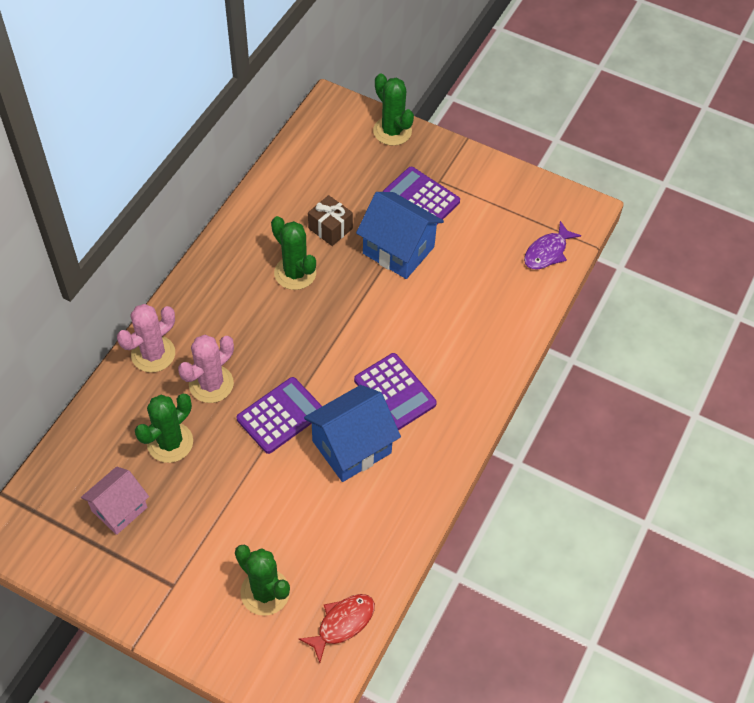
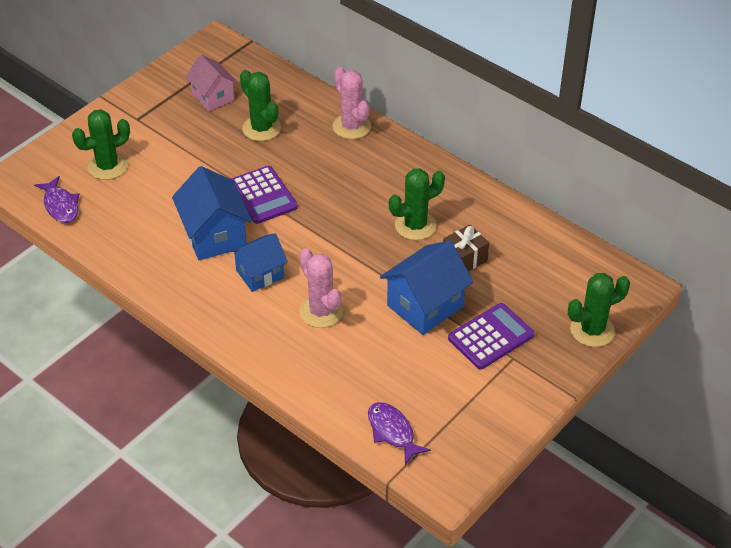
camera: 105 degrees right, 10 degrees down
pink cactus [178,335,234,403] -> pink cactus moved to [299,249,343,328]
red fish [299,594,375,663] -> purple fish [34,176,79,223]
purple calculator [354,353,437,430] -> blue house [230,233,288,292]

